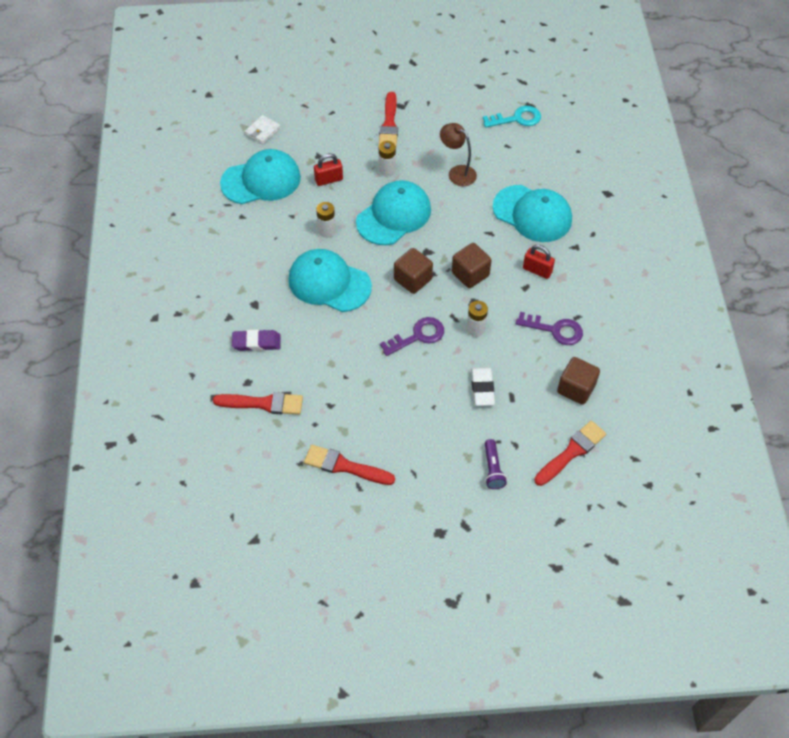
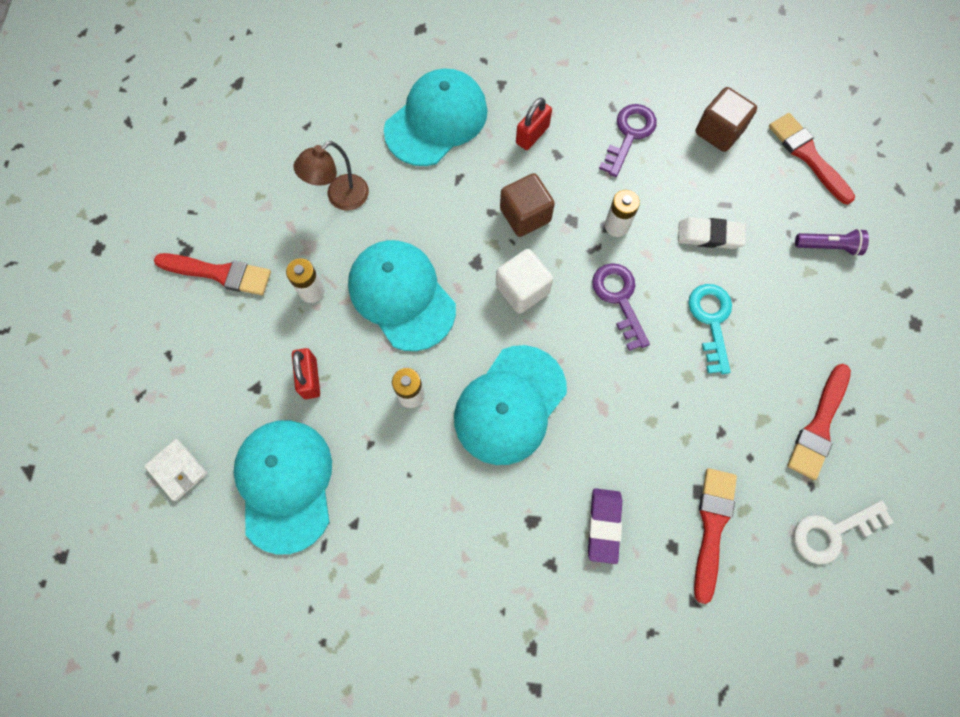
camera: 80 degrees left, 15 degrees up
brown cube [394,248,433,294] -> white cube [496,249,553,314]
turquoise key [483,106,541,127] -> turquoise key moved to [688,284,732,374]
none -> white key [794,500,894,565]

